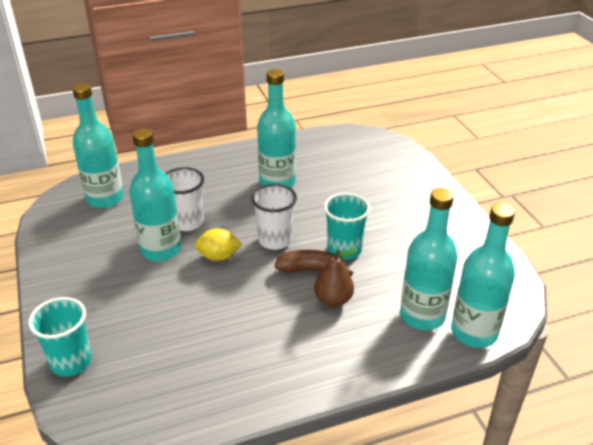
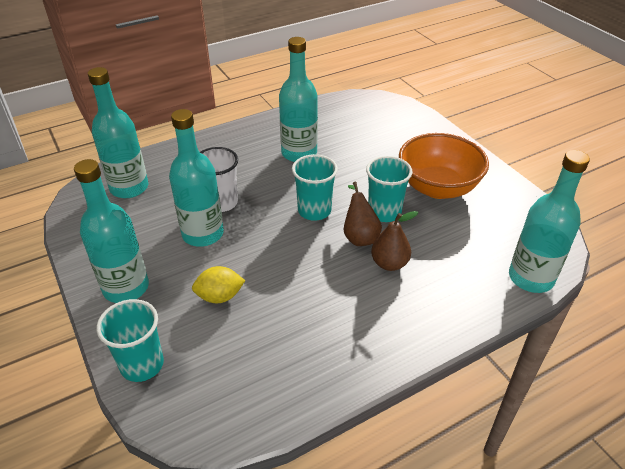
camera: 10 degrees left, 5 degrees up
yellow lemon [195,228,242,261] -> yellow lemon moved to [192,266,245,303]
white cup [251,184,297,250] -> turquoise cup [292,154,338,221]
brown banana [275,250,353,277] -> brown pear [344,182,382,246]
turquoise bottle [400,188,458,330] -> turquoise bottle moved to [74,159,149,303]
none -> orange bowl [399,133,489,199]

